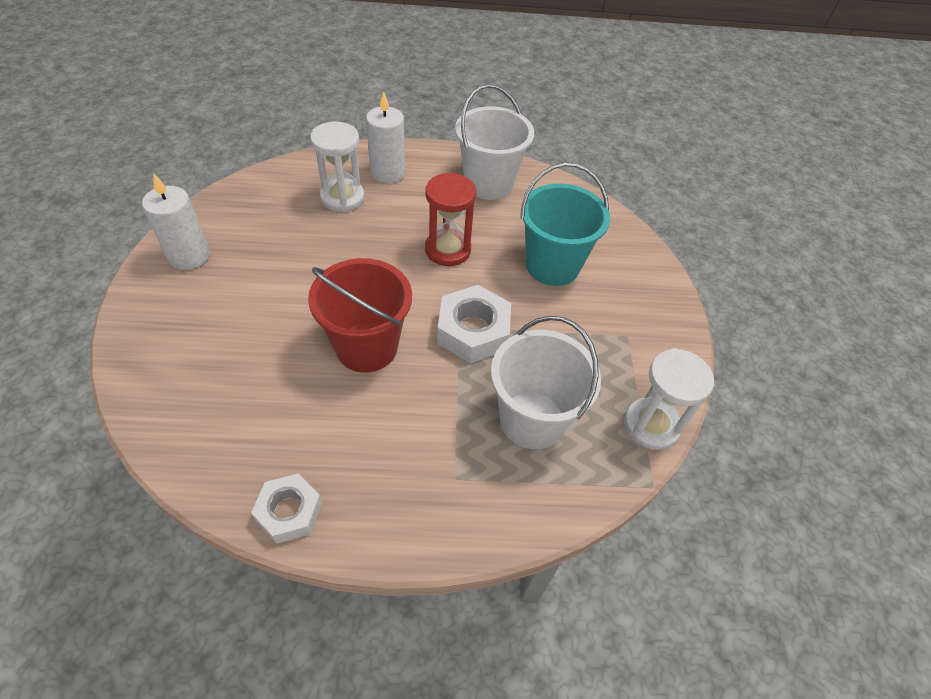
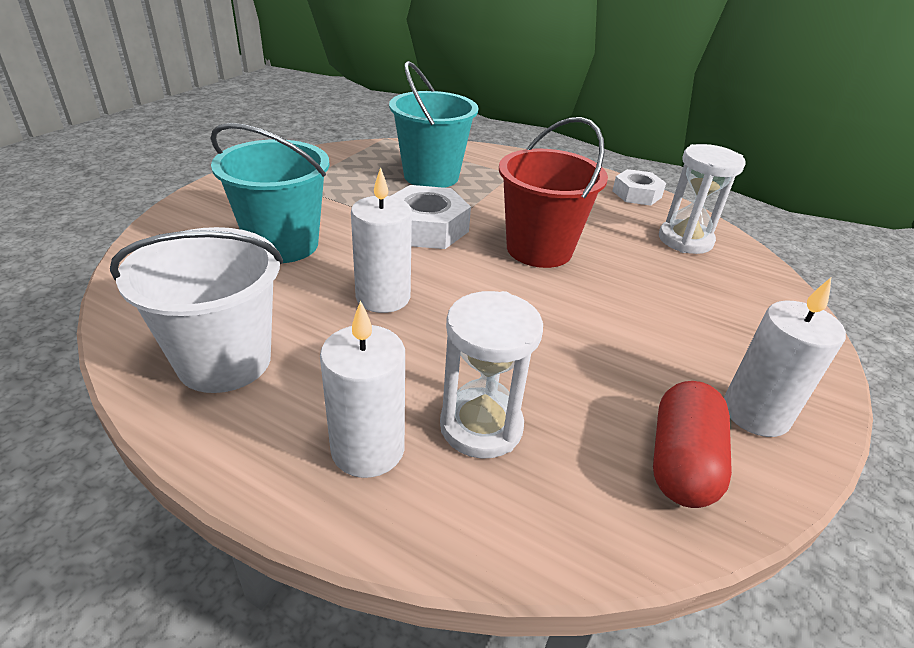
camera: 150 degrees left, 15 degrees down
red hourglass [425,172,476,266] -> white candle [351,167,412,313]
white bucket [491,316,601,449] -> turquoise bucket [389,61,478,188]
white hourglass [624,348,714,450] -> white hourglass moved to [659,144,746,254]
none -> red capsule [653,381,732,508]

